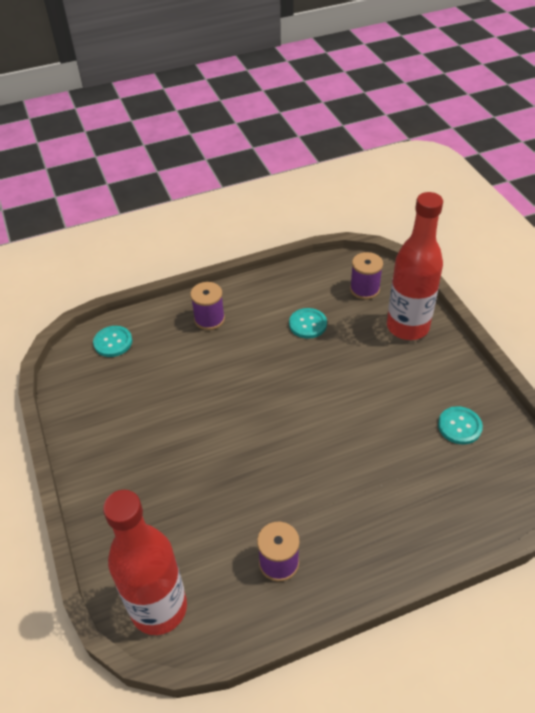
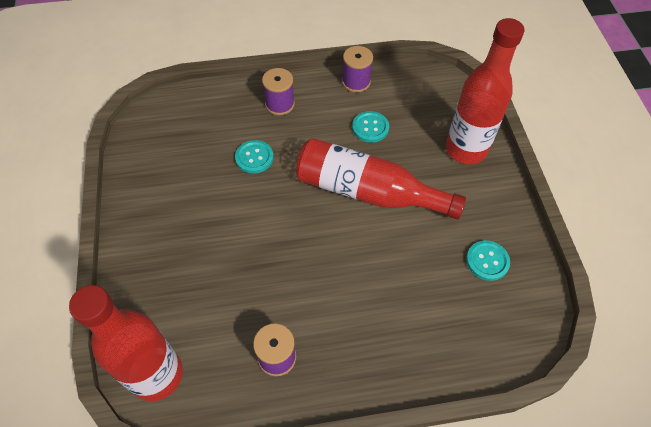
camera: 10 degrees right, 10 degrees up
turquoise button [93,326,132,357] -> turquoise button moved to [235,140,273,173]
purple spool [350,252,383,300] -> purple spool moved to [342,46,373,93]
none -> red bottle [296,138,466,219]

